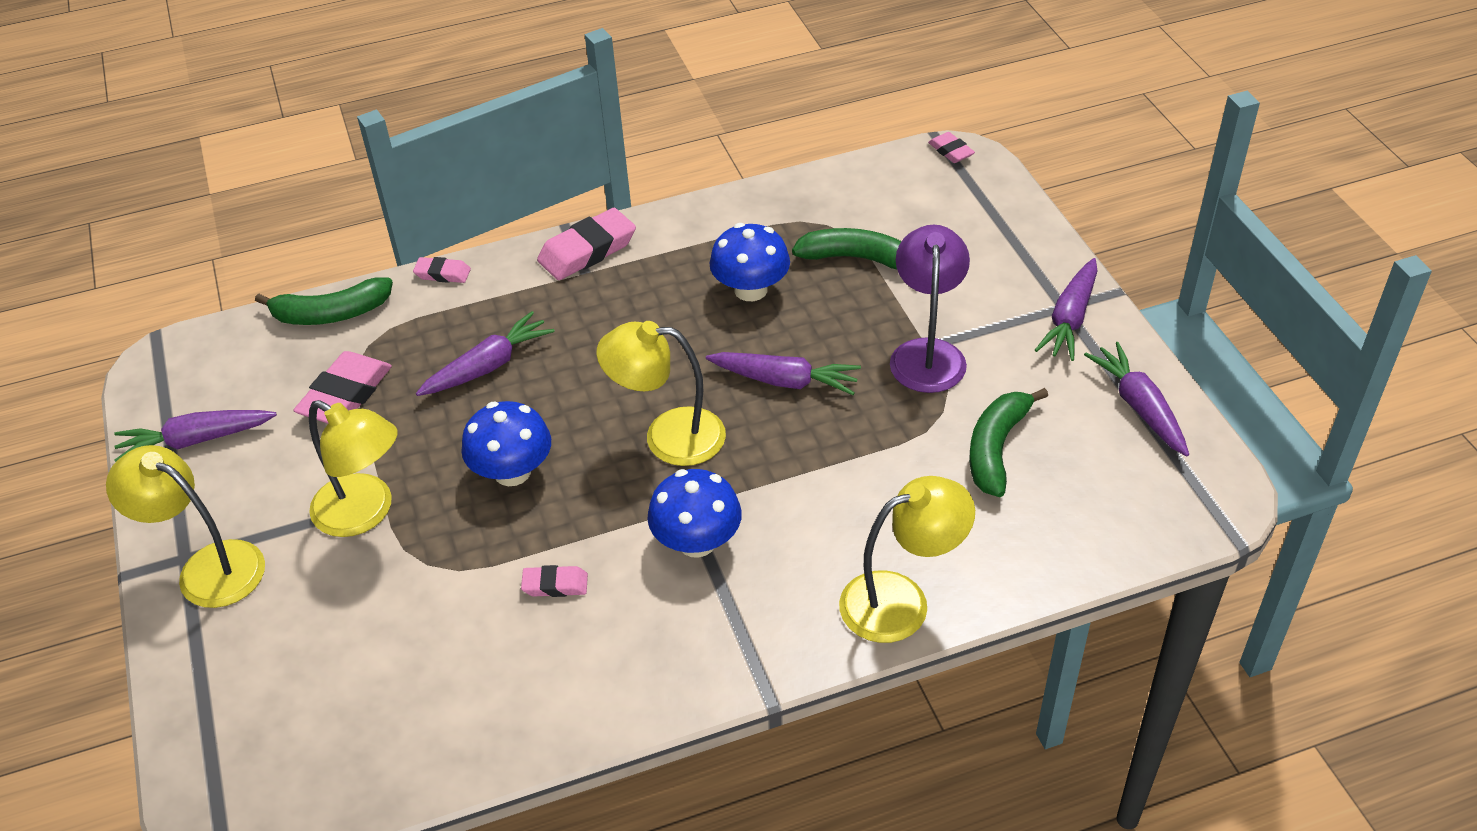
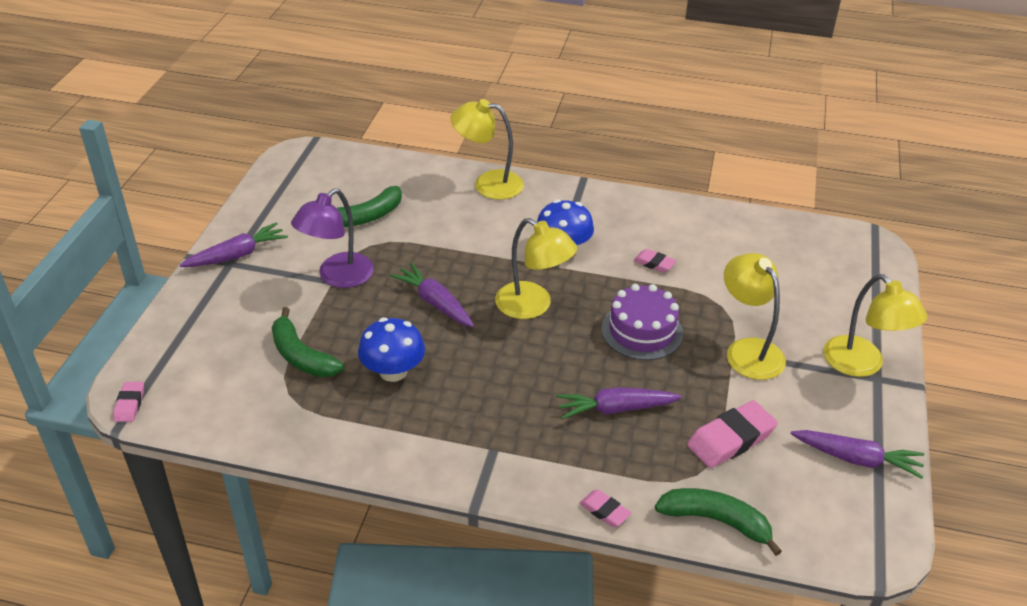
camera: 150 degrees left, 5 degrees down
blue mushroom [461,401,551,486] -> purple cake [602,284,683,360]
pink eraser [537,208,636,280] -> none
purple carrot [1084,342,1189,456] -> none

